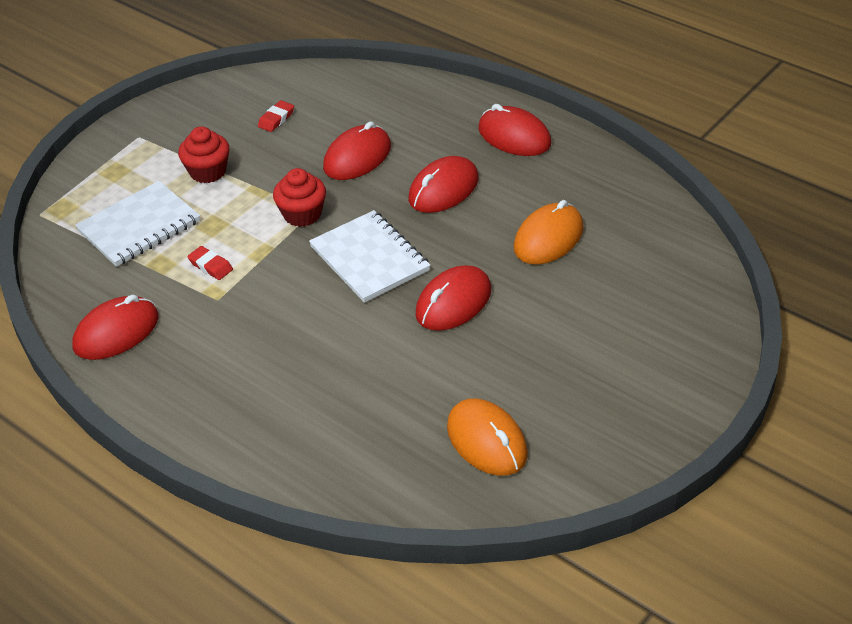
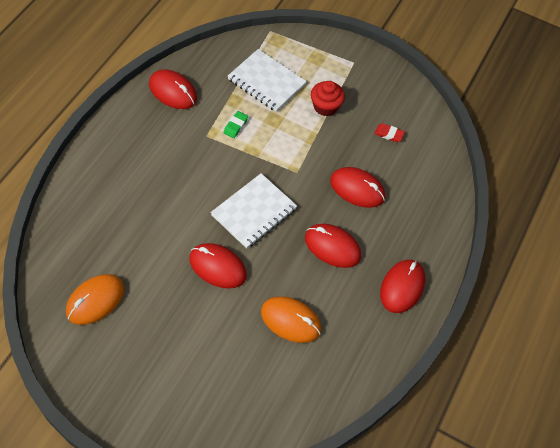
camera: 70 degrees right, 15 degrees up
red eraser [187,246,233,280] -> green eraser [223,111,248,138]
red cupcake [273,168,326,227] -> none

